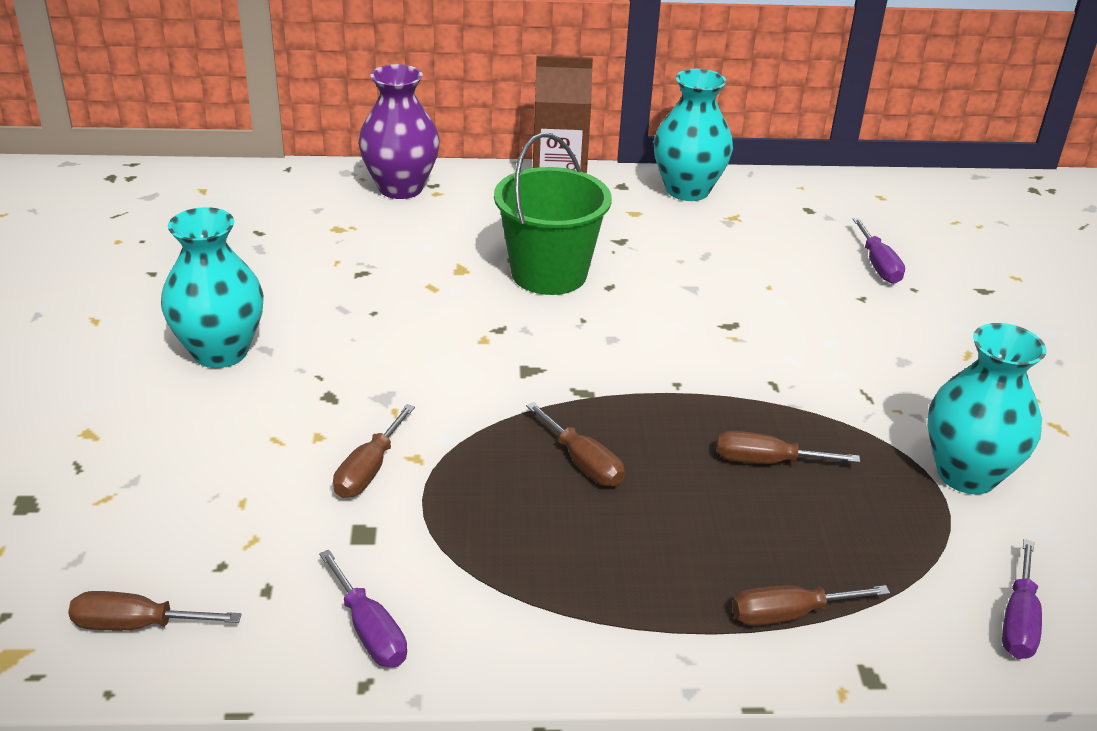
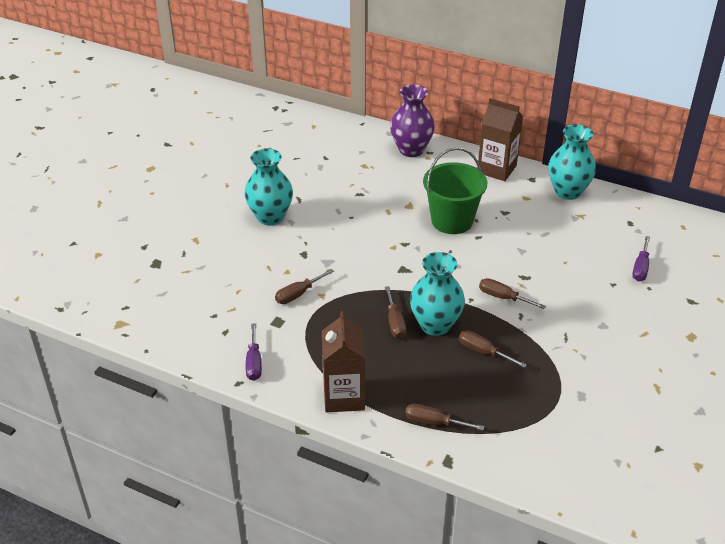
camera: 30 degrees right, 5 degrees up
brown screwdriver [68,591,241,630] -> brown screwdriver moved to [479,278,546,309]
turquoise vase [927,323,1047,494] -> turquoise vase moved to [410,252,465,336]
purple screwdriver [1002,539,1042,659] -> none
none -> brown carton [322,311,365,412]

